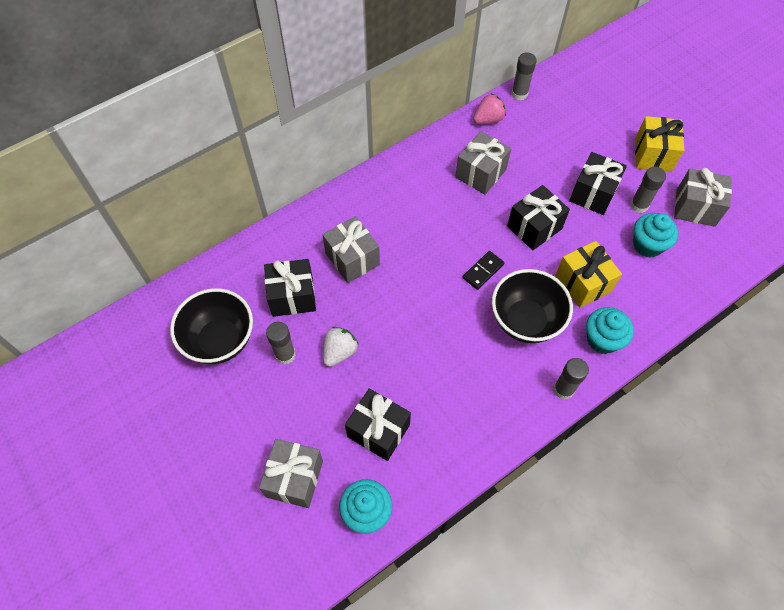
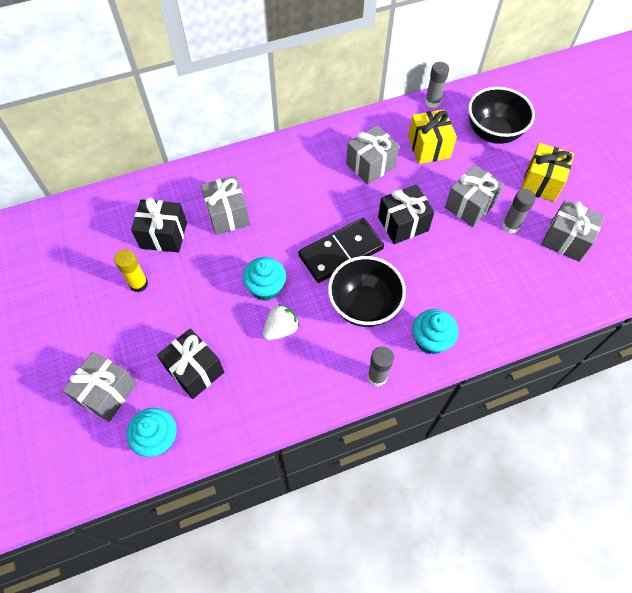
camera: 15 degrees right, 0 degrees up
black bowl [170,288,253,364] -> black bowl moved to [468,87,535,144]
grey glue stick [266,322,296,365] -> yellow glue stick [114,249,148,292]
white strawberry [323,327,358,367] -> white strawberry moved to [263,304,299,341]
black domino [462,251,504,290] -> black domino [298,218,384,283], size x1.99
pink strawberry [473,93,506,124] -> none
yellow gift [556,241,622,308] -> yellow gift moved to [408,109,457,164]
black gift [569,152,627,215] -> grey gift [445,165,504,227]
turquoise cupcake [633,213,678,258] -> turquoise cupcake moved to [242,257,286,301]

